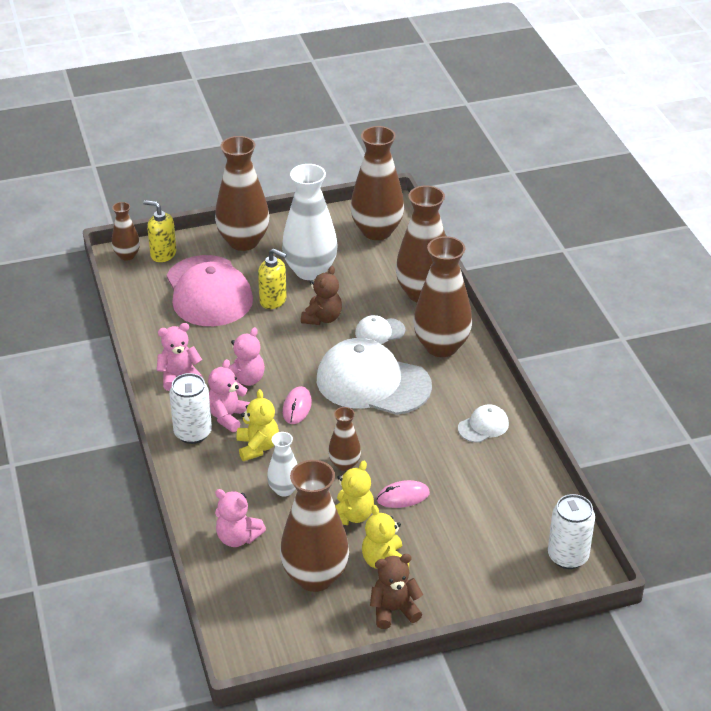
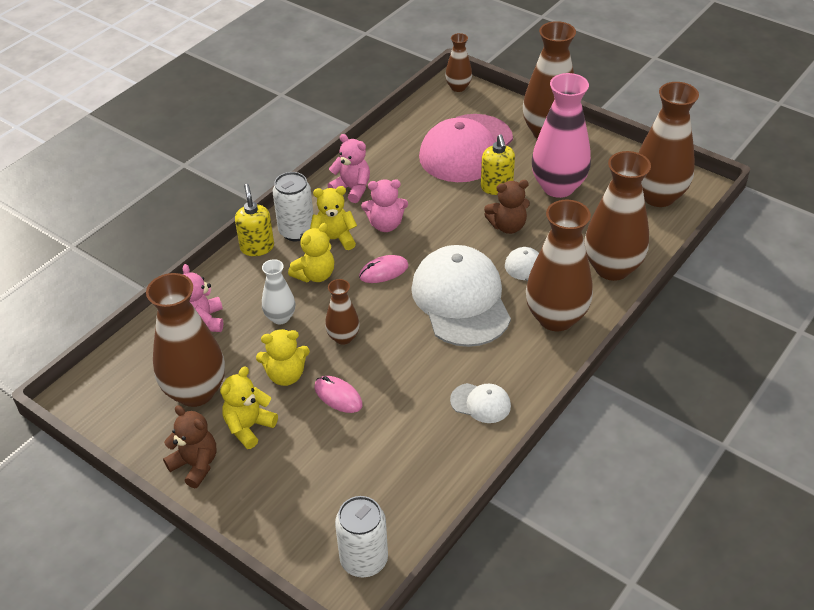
camera: 55 degrees right, 5 degrees up
yellow soap dispenser [143,200,176,262] -> yellow soap dispenser moved to [235,184,274,256]
pink teddy bear [208,359,250,432] -> yellow teddy bear [310,186,357,250]
white vase [282,164,338,280] -> pink vase [532,73,591,198]

